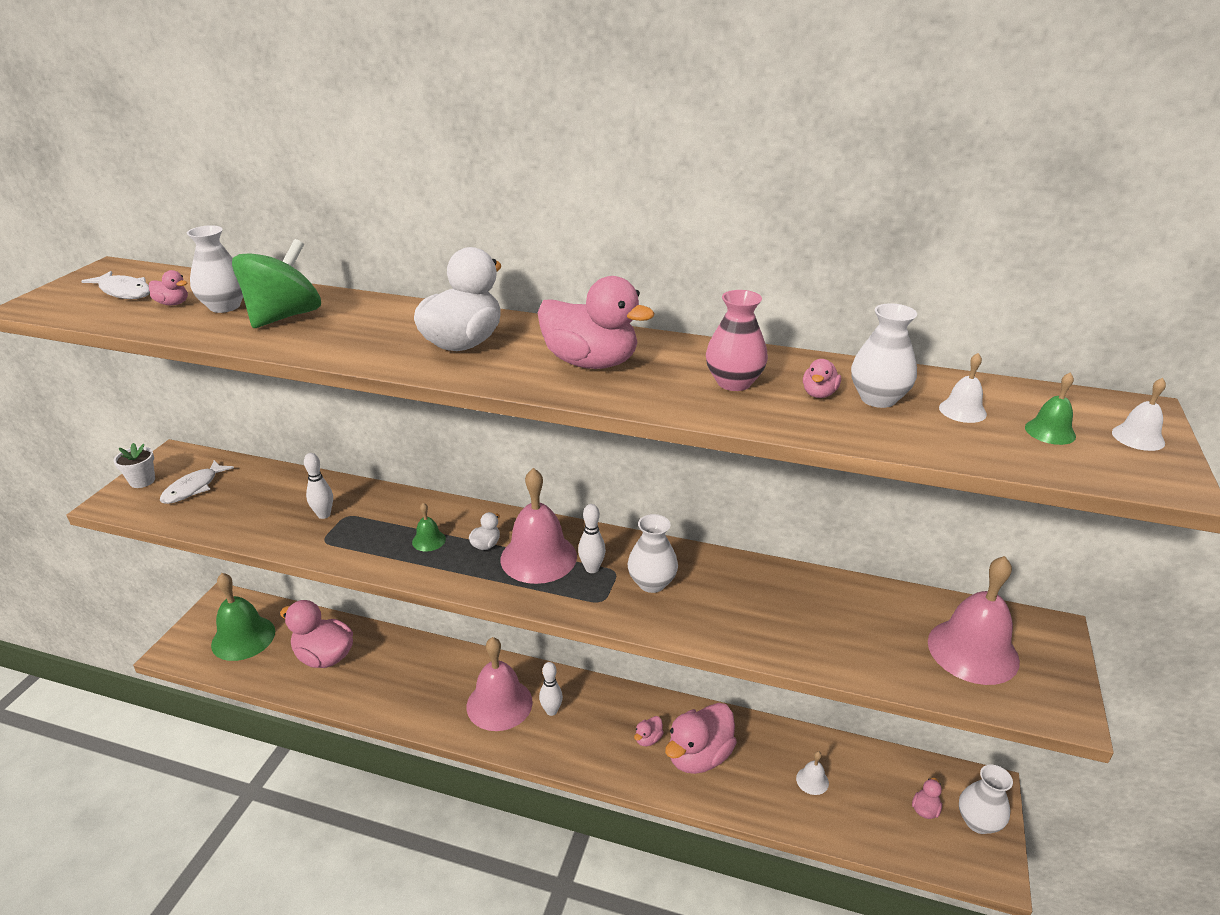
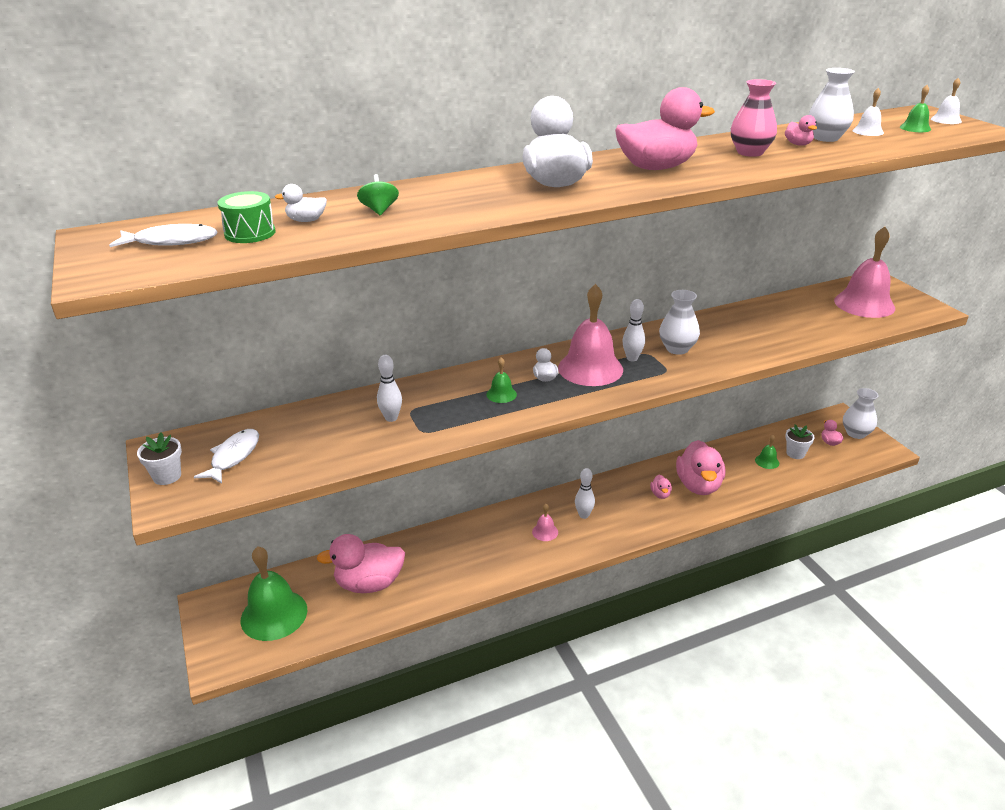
camera: 40 degrees left, 0 degrees up
pink duck [149,270,188,305] -> green drum [217,191,276,243]
white fish [160,460,234,504] -> white fish turned 150 degrees counterclockwise [194,429,259,484]
white vase [187,225,243,313] -> white duck [275,184,327,222]
green spinning top [232,239,321,328] -> green spinning top [357,174,399,215], size x0.46
pink bell [467,637,533,731] -> pink bell [532,504,558,541], size x0.45
white bell [796,751,829,795] -> green bell [755,435,779,469]
none -> white flower pot [785,425,815,459]

